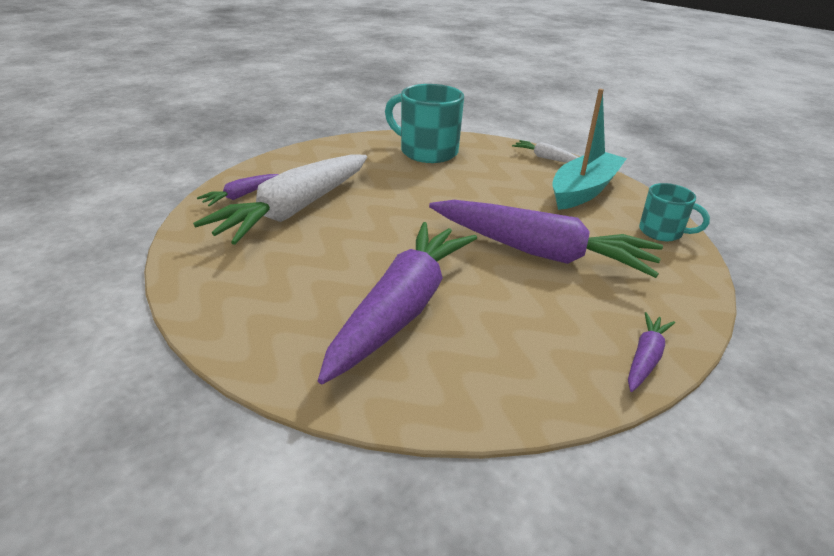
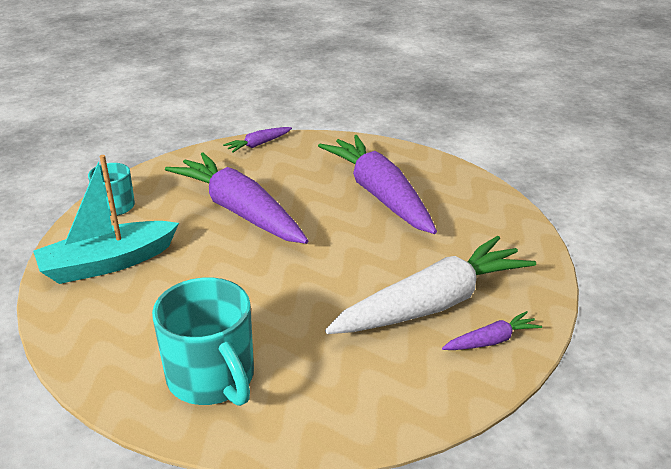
camera: 155 degrees left, 0 degrees up
purple carrot [318,222,477,384] -> purple carrot turned 105 degrees clockwise [318,135,437,234]
white carrot [512,140,579,163] -> none

